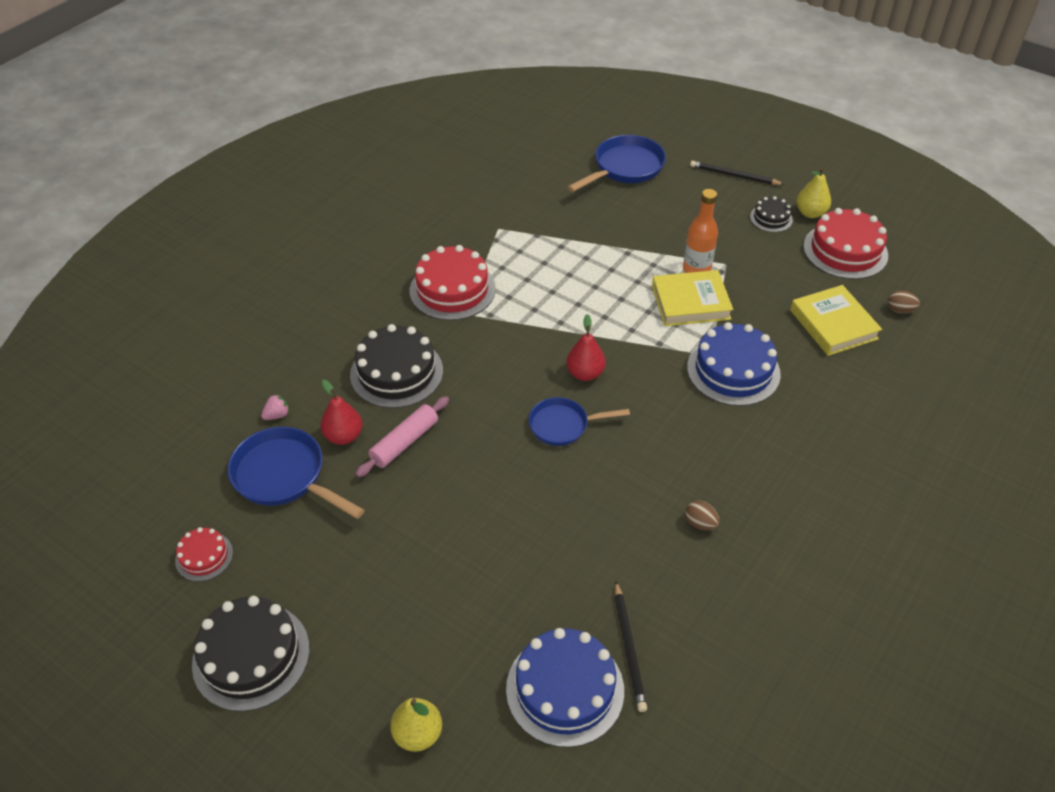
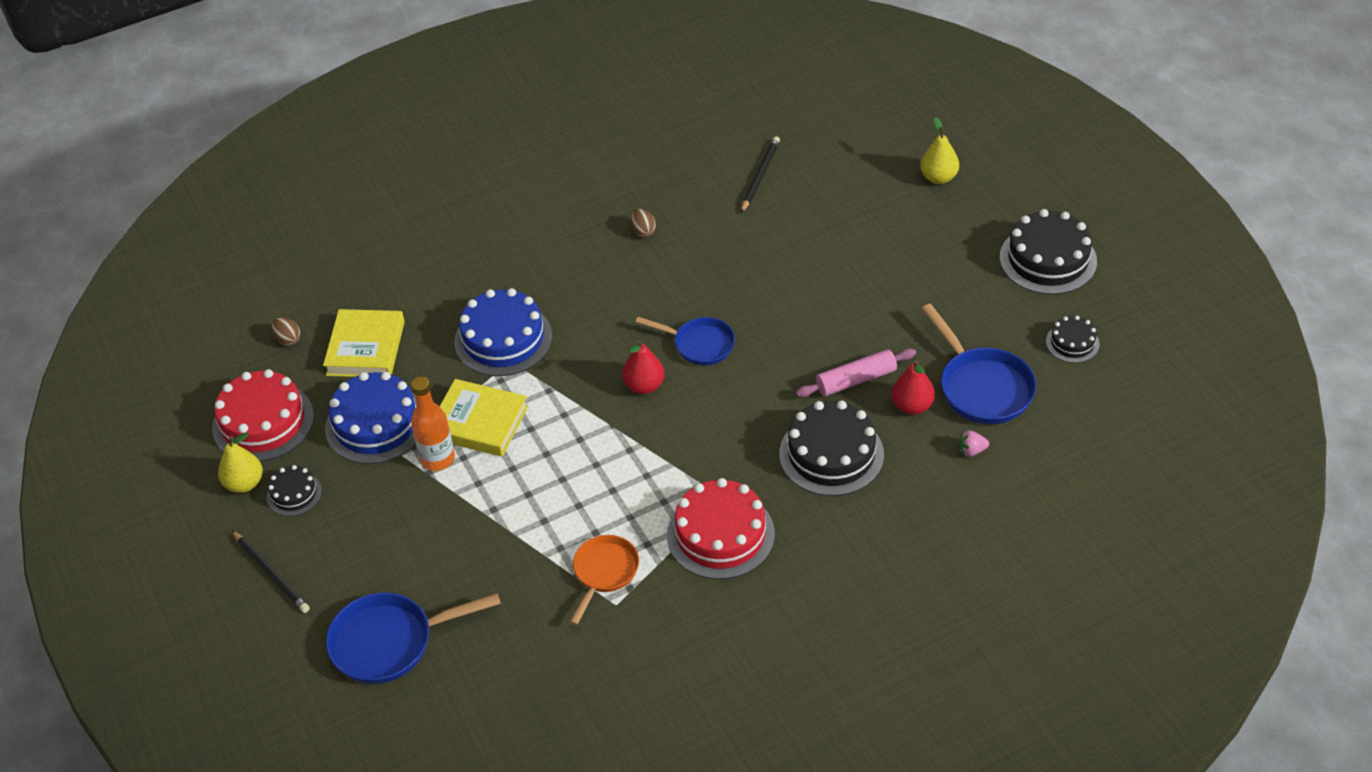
camera: 150 degrees left, 0 degrees up
red cake [175,527,233,581] -> black cake [1046,316,1100,363]
blue cake [506,628,624,747] -> blue cake moved to [325,372,416,464]
none -> orange pan [570,535,639,625]

